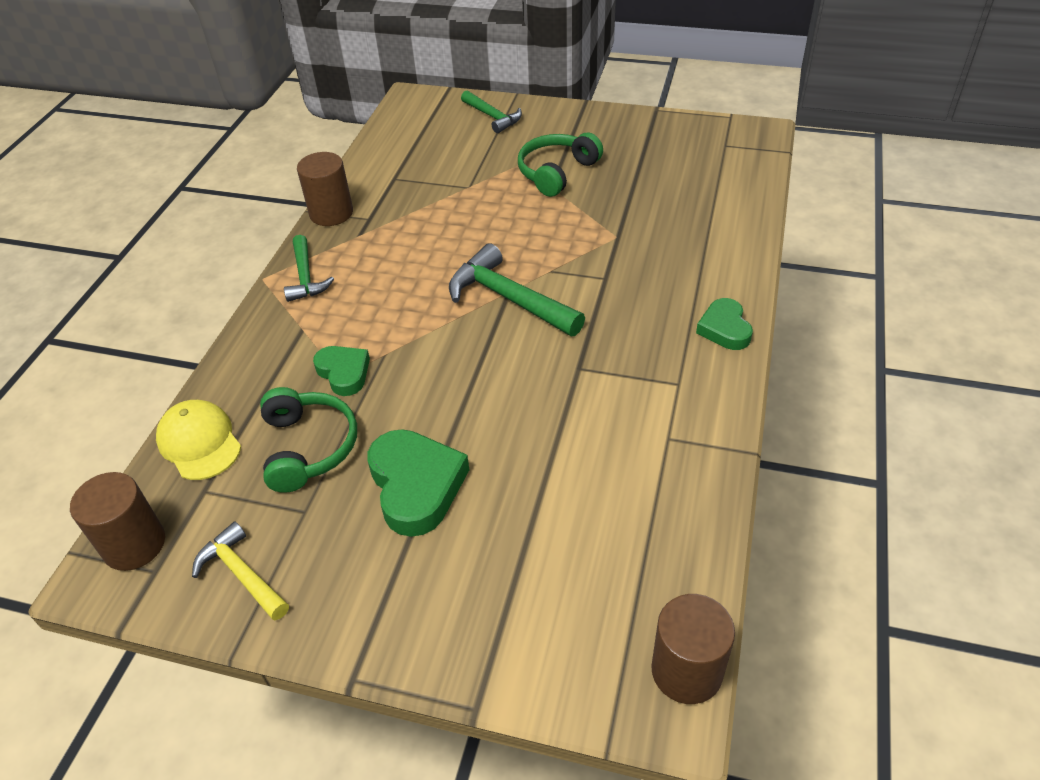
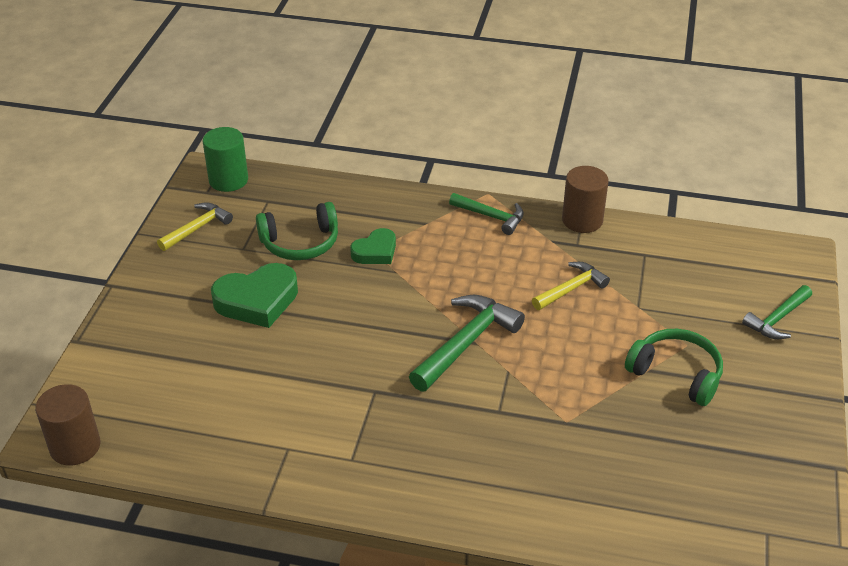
camera: 85 degrees right, 5 degrees down
brown cylinder [70,472,165,571] -> green cylinder [203,127,248,192]
yellow cap [156,400,241,480] -> none
green hammer [284,235,334,302] -> green hammer turned 135 degrees counterclockwise [449,193,524,235]
green heart [696,298,753,350] -> none
none -> yellow hammer [532,262,610,310]

